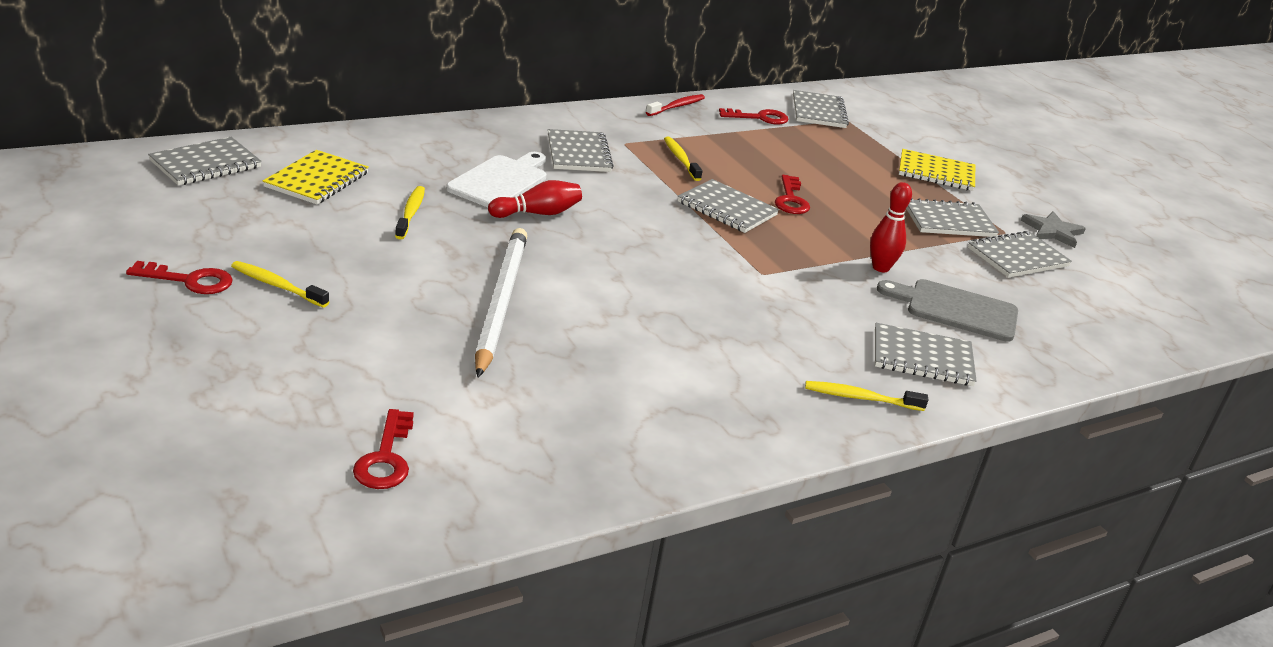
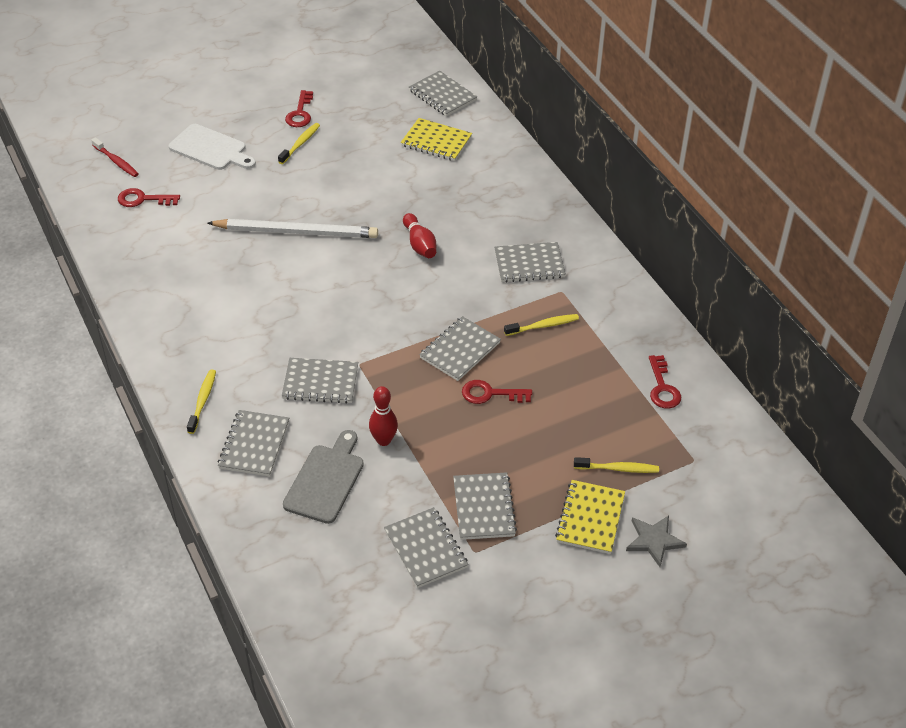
camera: 95 degrees right, 15 degrees up
yellow toothbrush [395,186,425,239] -> yellow toothbrush moved to [574,457,659,473]
white cutting board [446,152,546,207] -> white cutting board moved to [169,124,256,170]
red toothbrush [646,94,705,116] -> red toothbrush moved to [91,137,139,177]
grey notebook [793,90,849,128] -> grey notebook moved to [282,358,358,404]
grey star [1021,211,1086,248] -> grey star moved to [626,515,687,567]

